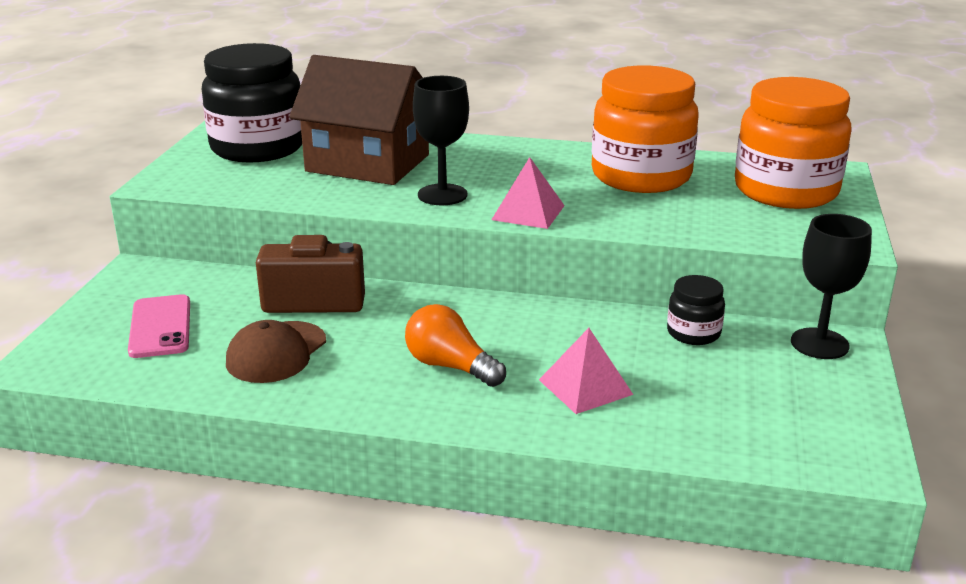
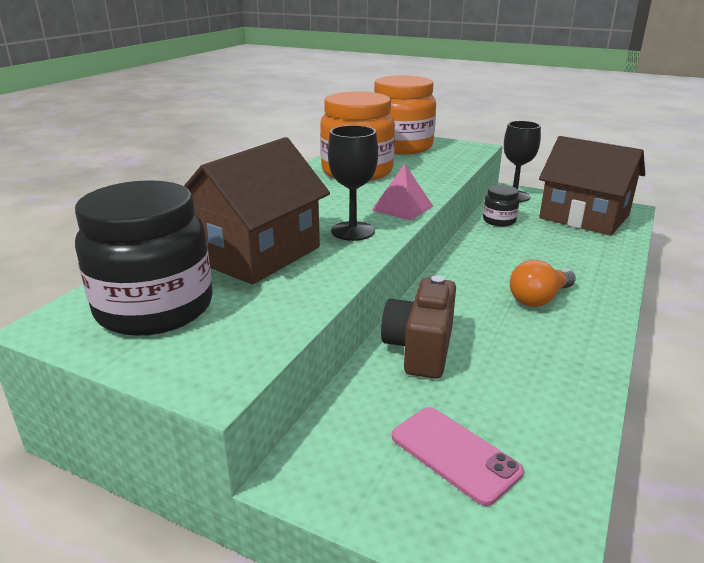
camera: 75 degrees left, 0 degrees up
pink phone [128,294,190,358] -> pink phone turned 45 degrees clockwise [392,407,524,506]
brown cap [226,320,326,383] -> none
pink pyramid [539,328,633,414] -> none
none -> brown house [539,136,645,236]

